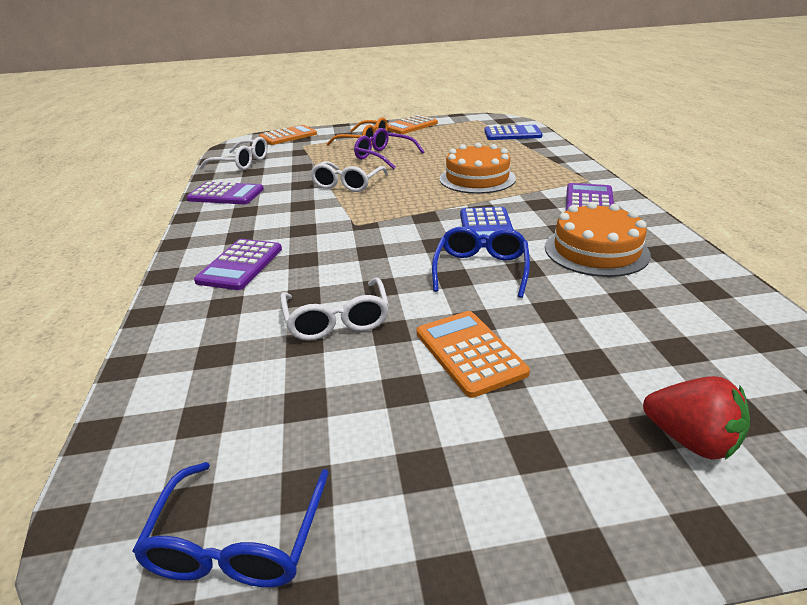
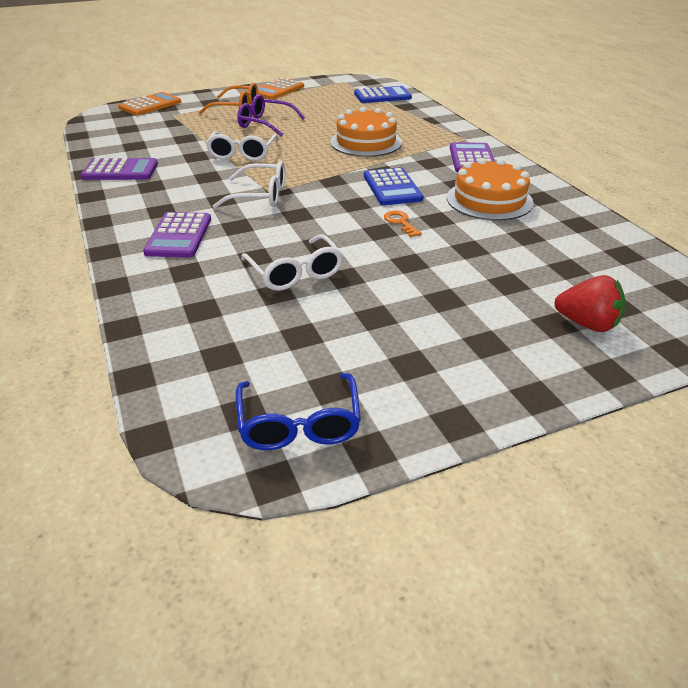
camera: 15 degrees left, 5 degrees up
white glasses [199,137,268,170] -> white glasses moved to [213,161,285,208]
orange calculator [417,311,530,398] -> none
blue glasses [432,227,530,298] -> orange key [384,211,422,237]

